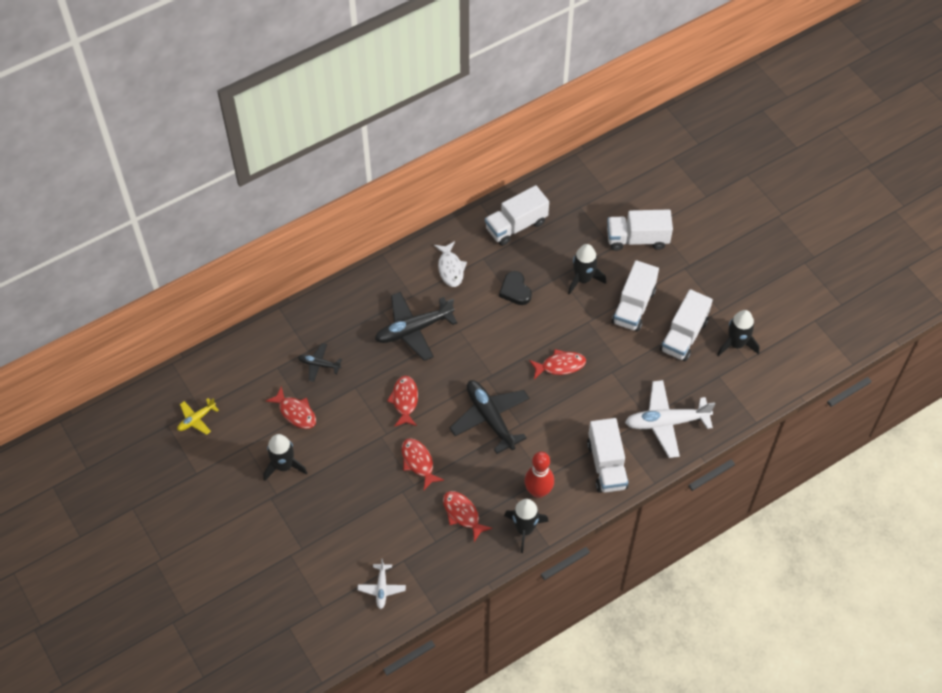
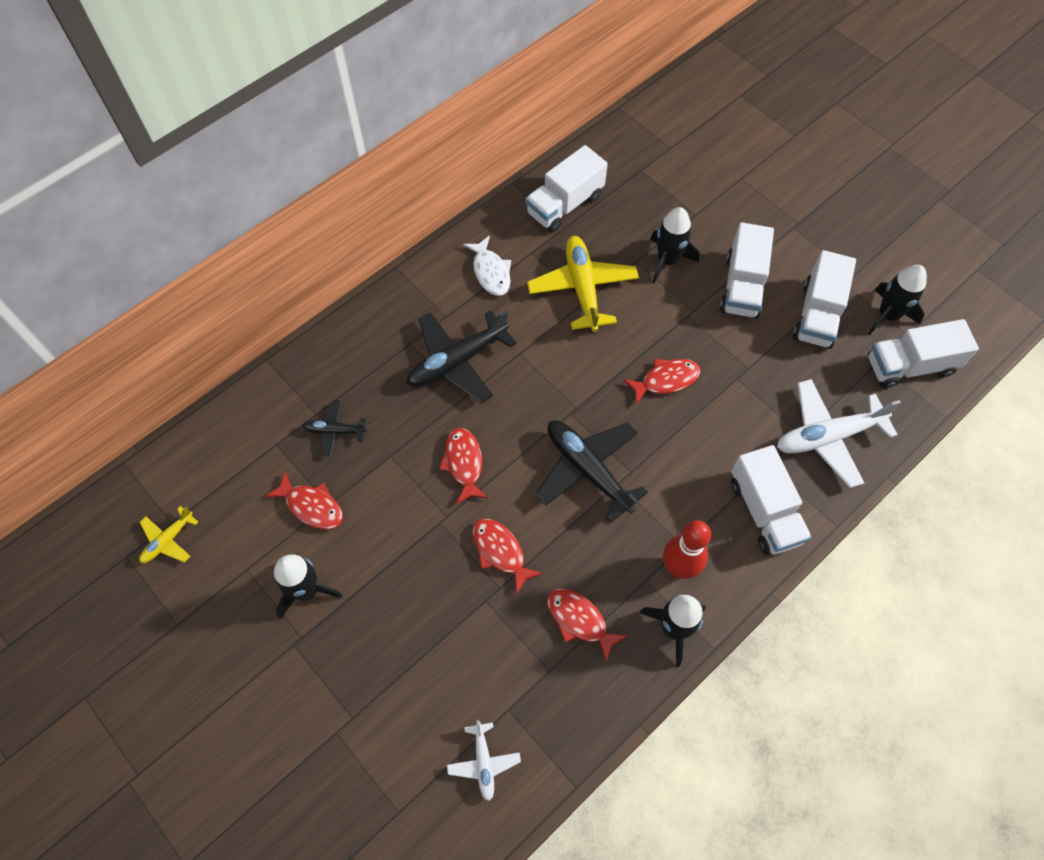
camera: 10 degrees left, 5 degrees up
black heart [499,271,532,305] -> yellow plane [527,236,639,332]
white truck [607,209,673,251] -> white truck moved to [868,319,979,389]

